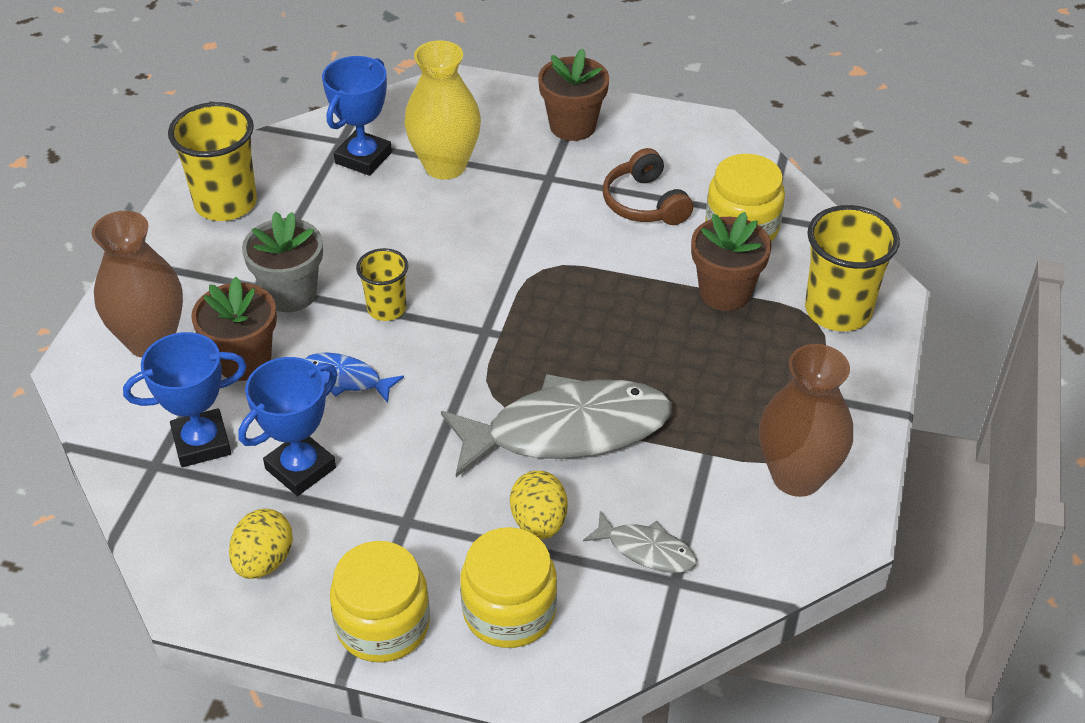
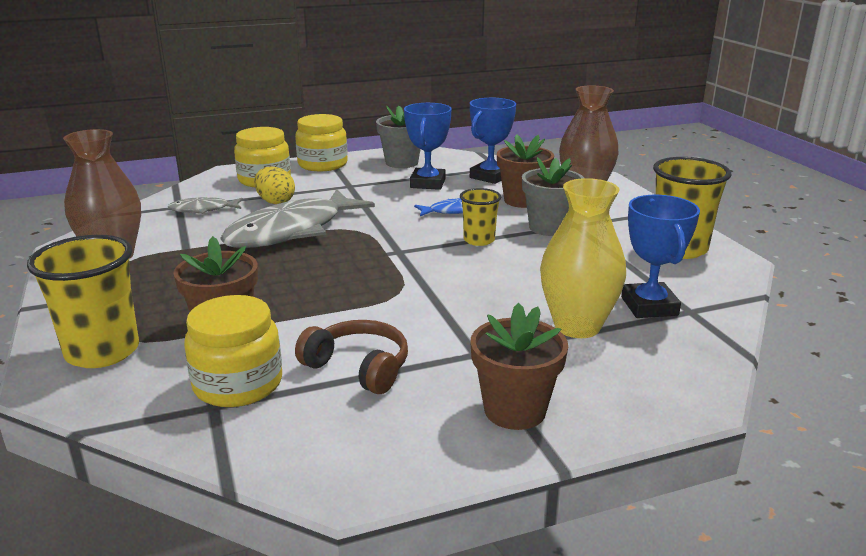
camera: 145 degrees right, 20 degrees down
yellow egg [229,509,293,579] -> grey flower pot [376,104,421,168]

